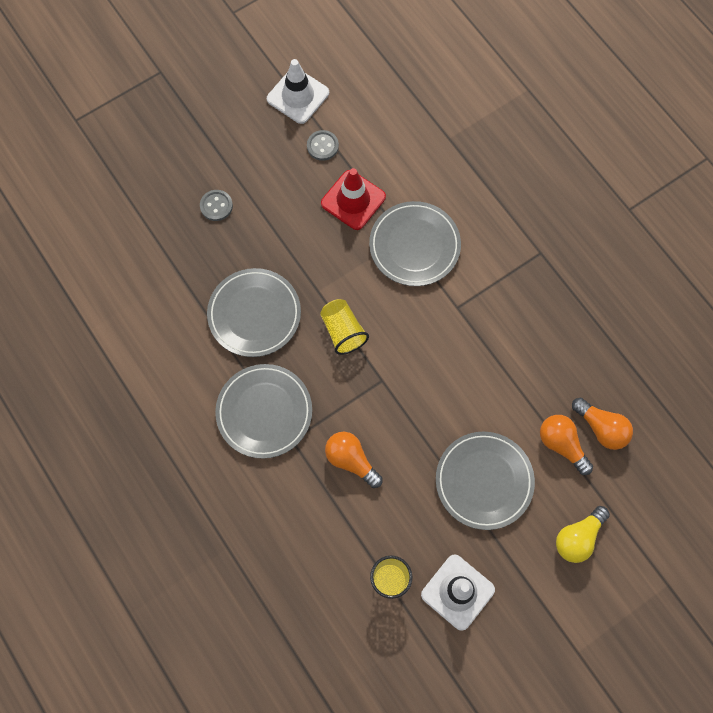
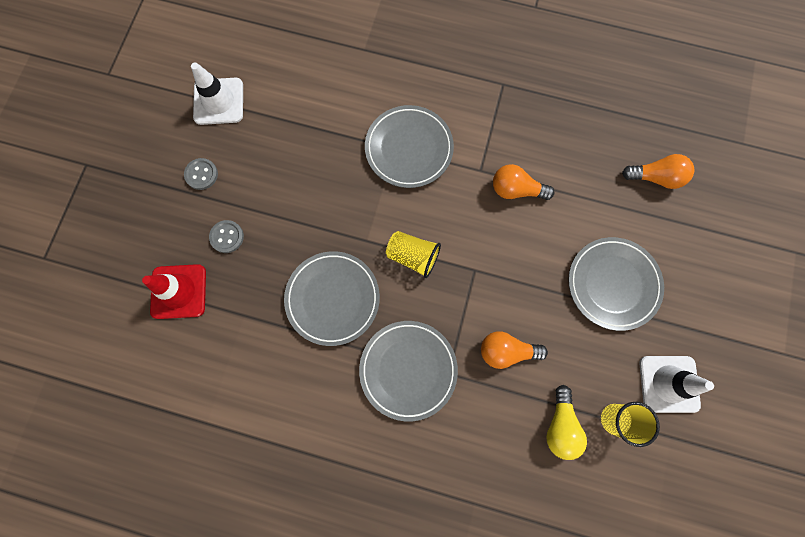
camera: 40 degrees left, 5 degrees up
grey button [307,130,339,161] -> grey button moved to [184,158,218,190]
red traffic cone [321,168,386,230] -> red traffic cone moved to [142,264,206,319]
orange light bulb [540,415,593,475] -> orange light bulb moved to [493,164,555,200]
yellow light bulb [556,506,610,563] -> yellow light bulb moved to [546,385,587,460]

